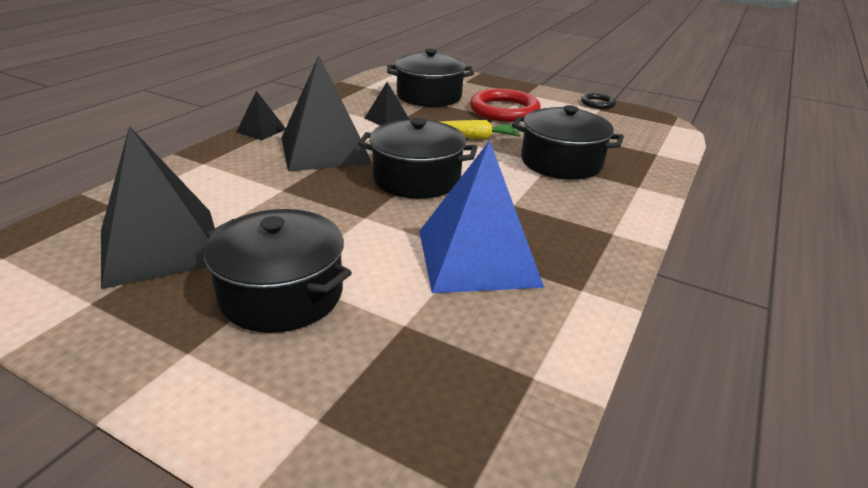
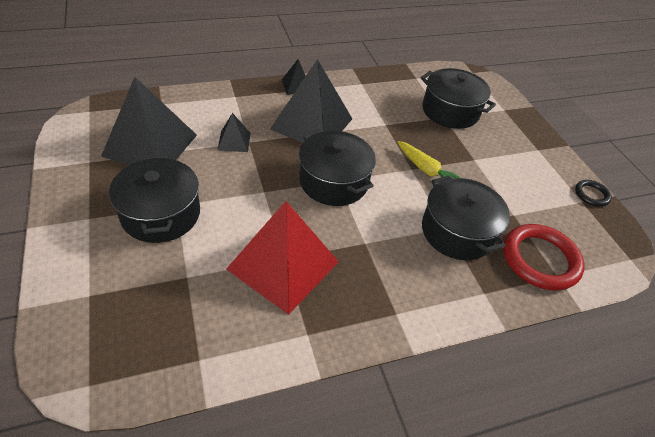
camera: 40 degrees right, 15 degrees up
black pyramid [365,82,409,126] -> black pyramid moved to [218,113,251,152]
blue pyramid [419,140,544,293] -> red pyramid [226,201,339,315]
red ring [470,89,541,122] -> red ring moved to [503,224,585,291]

